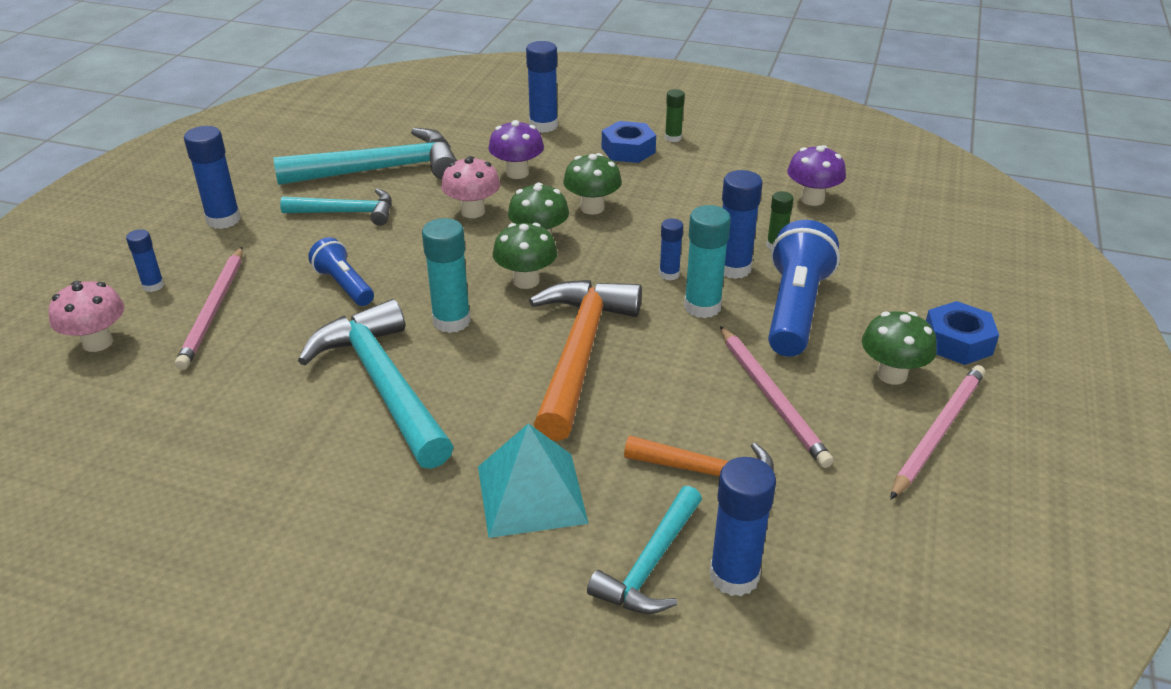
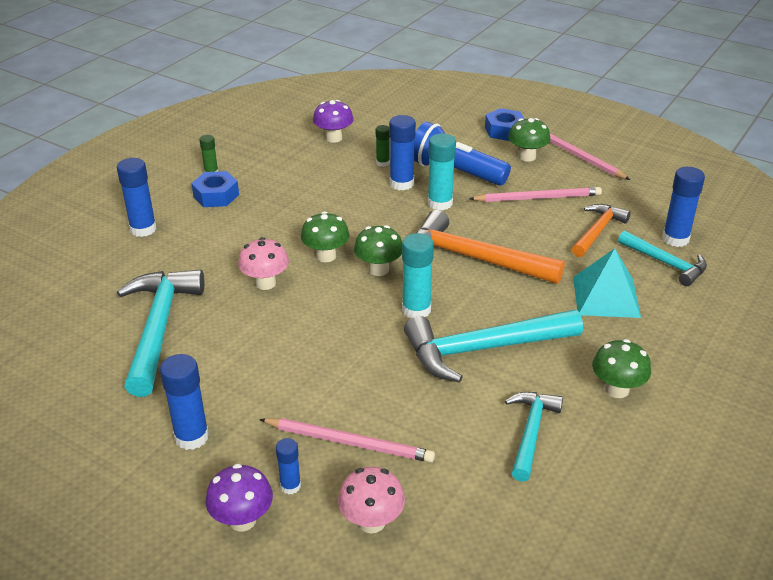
camera: 75 degrees left, 0 degrees up
turquoise hammer [280,188,392,226] -> turquoise hammer moved to [505,392,563,482]
blue flashlight [308,237,374,306] -> none
purple mushroom [488,120,544,179] -> purple mushroom moved to [206,464,273,531]
green mushroom [563,153,622,215] -> green mushroom moved to [592,339,651,398]
blue glue stick [659,218,683,280] -> none

